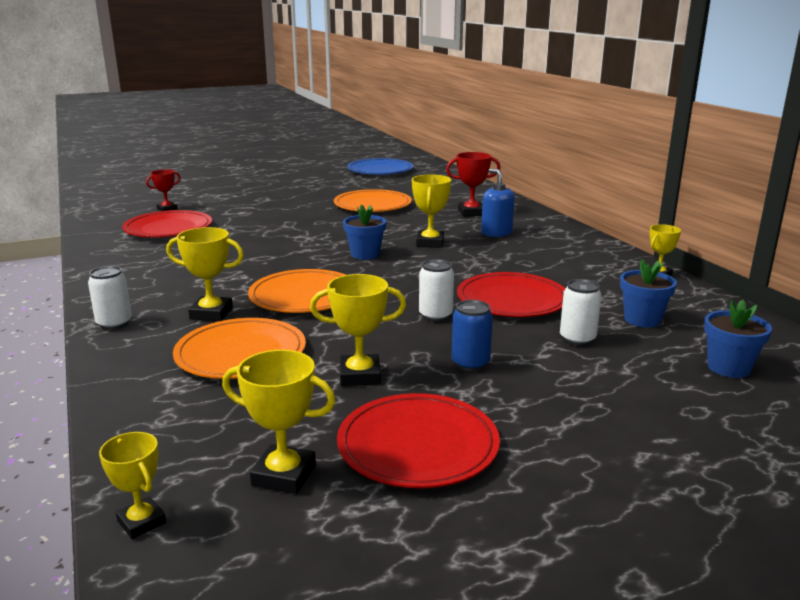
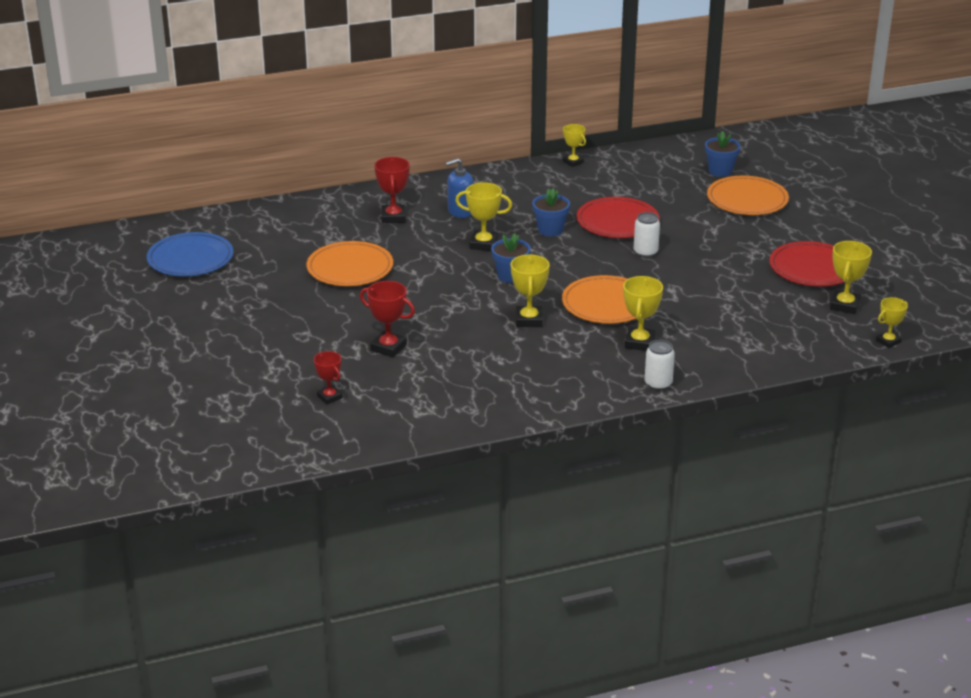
camera: 85 degrees left, 10 degrees up
red plate [122,210,212,237] -> none
orange plate [173,318,306,379] -> orange plate moved to [707,176,789,215]
yellow trophy [310,274,406,386] -> yellow trophy moved to [511,254,550,327]
blue can [452,300,493,371] -> none
white can [560,279,602,346] -> none
blue flower pot [620,259,677,327] -> blue flower pot moved to [532,188,570,237]
none -> red trophy [360,281,415,357]

